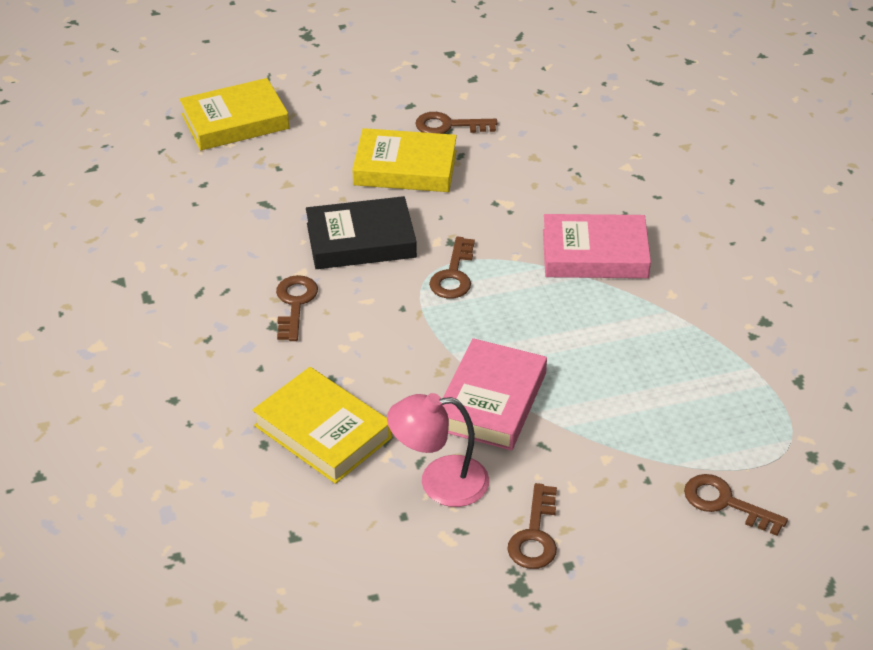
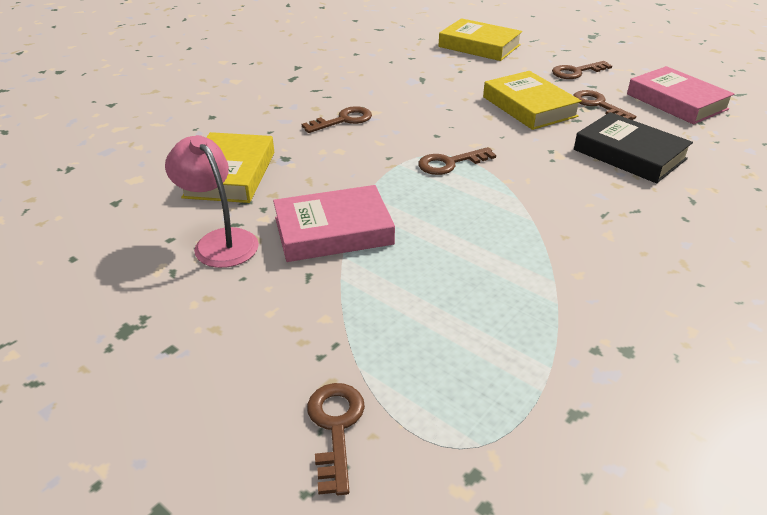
camera: 55 degrees right, 5 degrees down
black book [306,196,417,269] -> black book moved to [574,112,693,183]
brown key [507,483,557,569] -> brown key moved to [552,61,612,79]
pink book [543,214,651,278] -> pink book moved to [627,66,734,124]

